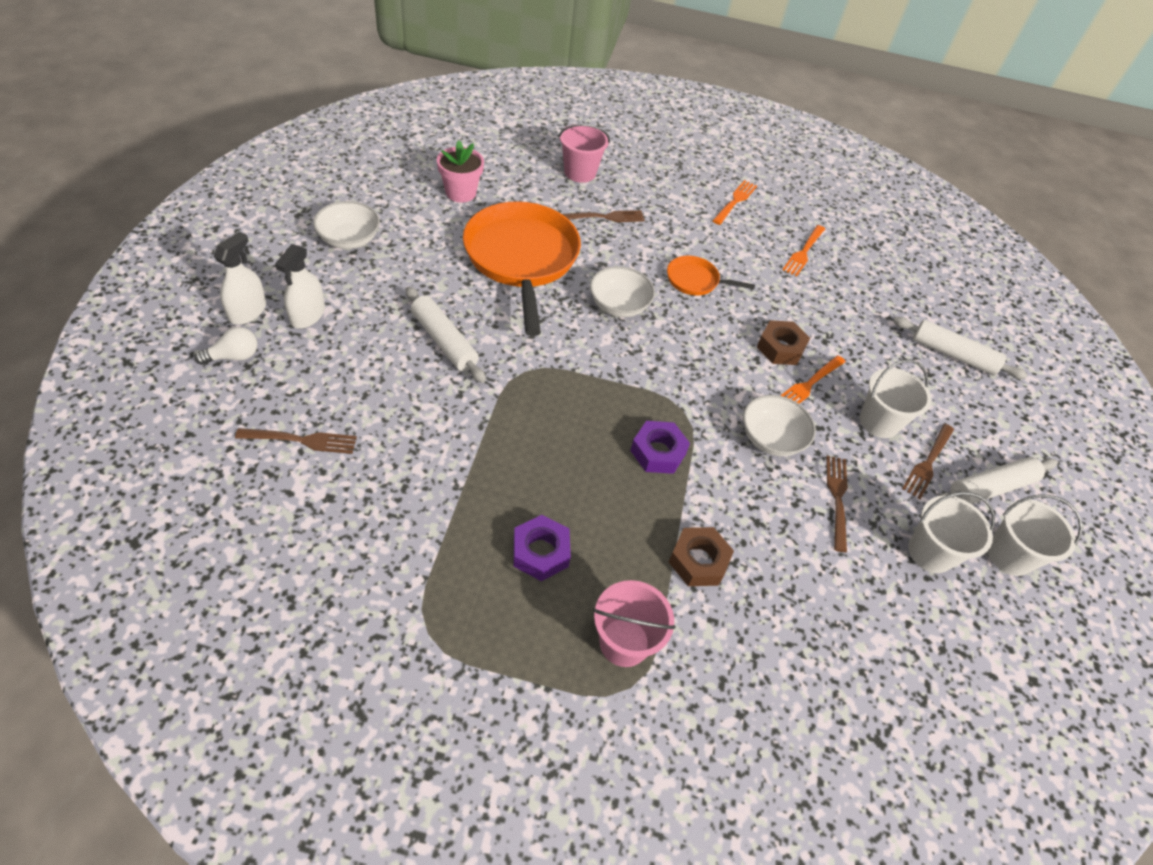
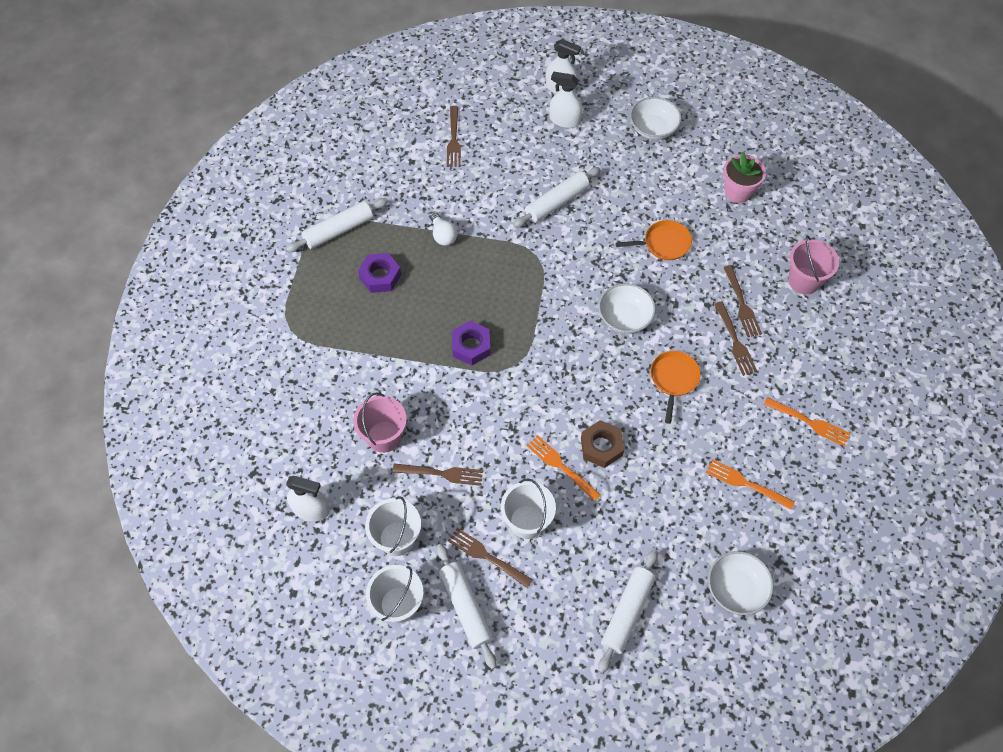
camera: 95 degrees right, 10 degrees up
white light bulb [194,327,257,365] -> white light bulb moved to [430,212,458,246]
orange pan [463,201,581,336] -> orange pan [616,220,692,260], size x0.46
pink bucket [593,580,676,667] -> pink bucket moved to [353,392,407,453]
brown nut [669,527,734,586] -> none
white bowl [743,395,816,456] -> white bowl moved to [708,551,774,615]
none -> white rolling pin [286,198,388,252]
none -> white spray bottle [286,476,330,521]
none -> brown fork [714,301,757,376]

